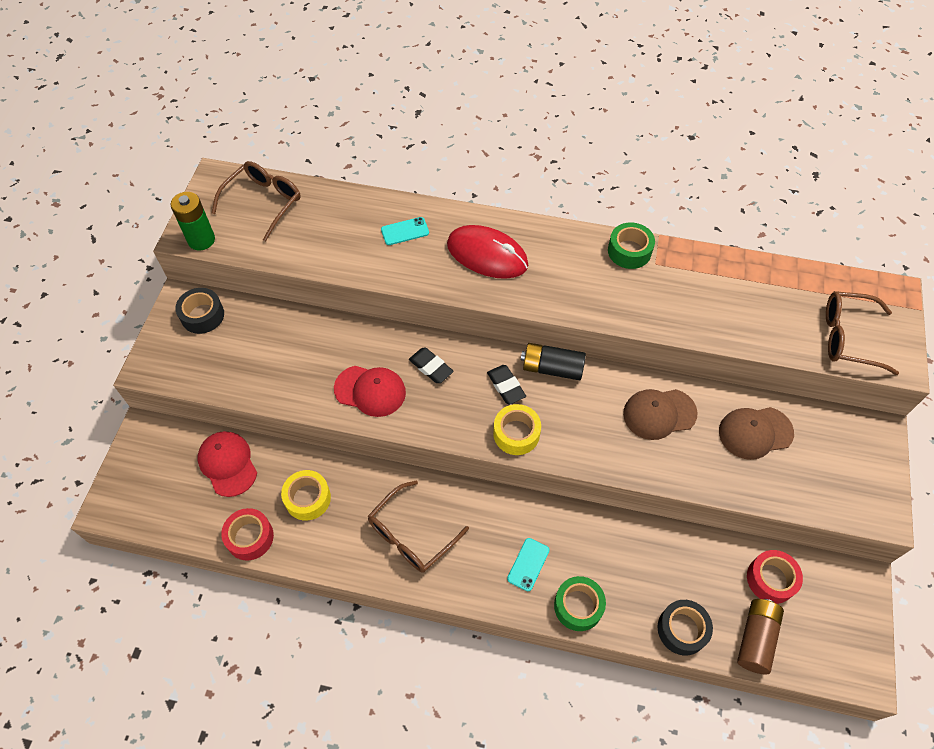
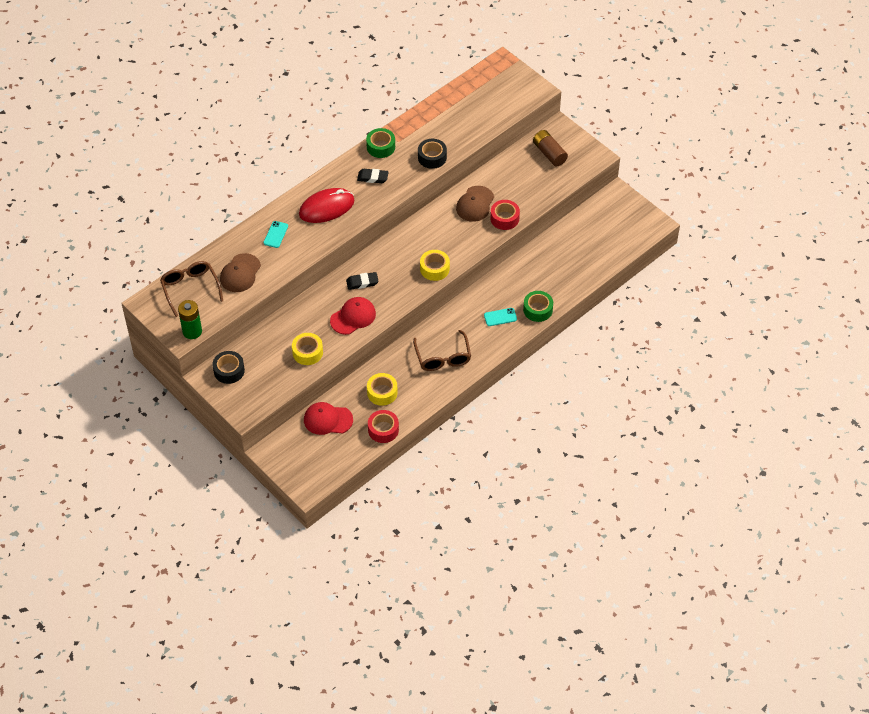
camera: 55 degrees left, 5 degrees down
black eraser [487,365,526,405] -> black eraser moved to [357,169,389,183]
turquoise phone [507,538,550,591] -> turquoise phone turned 75 degrees counterclockwise [484,308,517,326]
black battery [521,343,586,380] -> none
black tape [657,600,713,655] -> black tape moved to [418,139,447,169]
brown cap [719,407,794,460] -> brown cap moved to [220,253,261,292]
brown battery [737,599,784,674] -> brown battery moved to [533,130,568,166]
red tape [747,550,803,604] -> red tape moved to [490,200,520,230]
brown glasses [826,291,899,375] -> none
none -> yellow tape [292,333,323,365]

